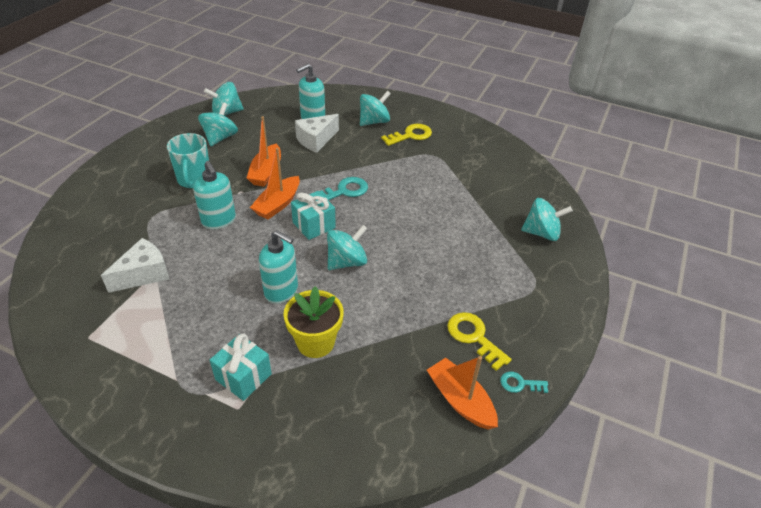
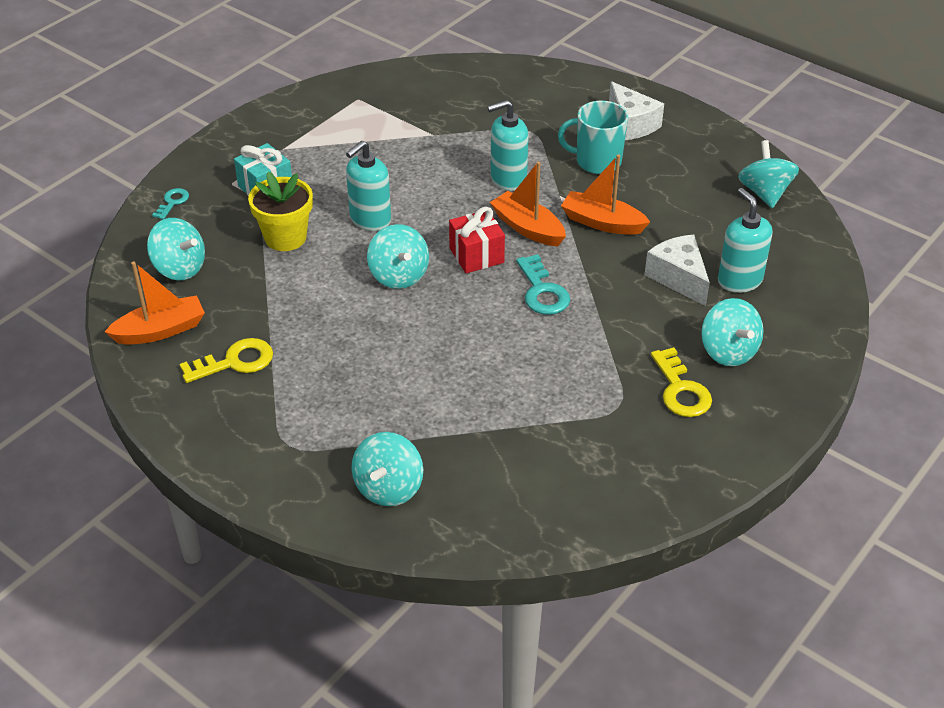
camera: 105 degrees right, 0 degrees up
white cheese [101,238,169,293] -> white cheese moved to [609,81,664,140]
turquoise spinning top [198,102,238,146] -> turquoise spinning top moved to [147,218,205,280]
turquoise gift [291,191,336,240] -> red gift [449,207,505,273]
turquoise key [500,371,548,393] -> turquoise key moved to [152,188,189,219]

